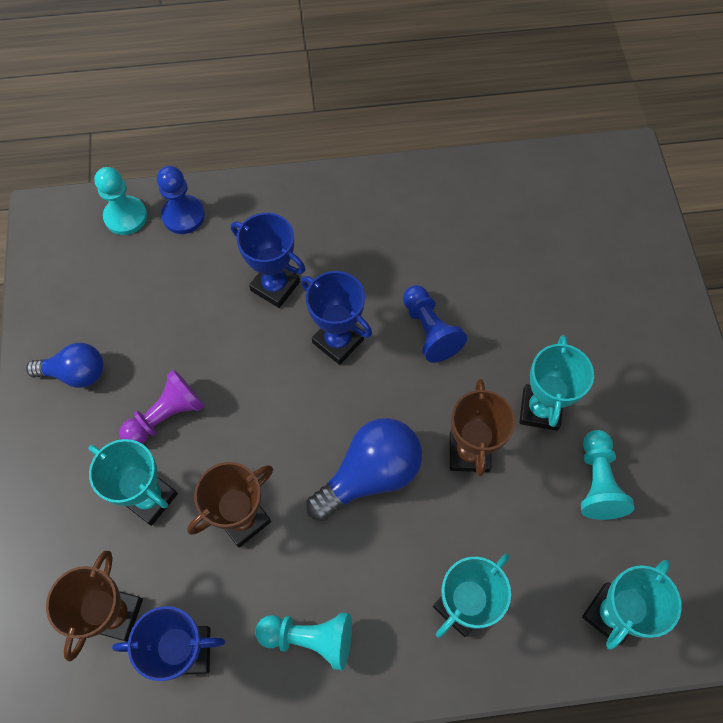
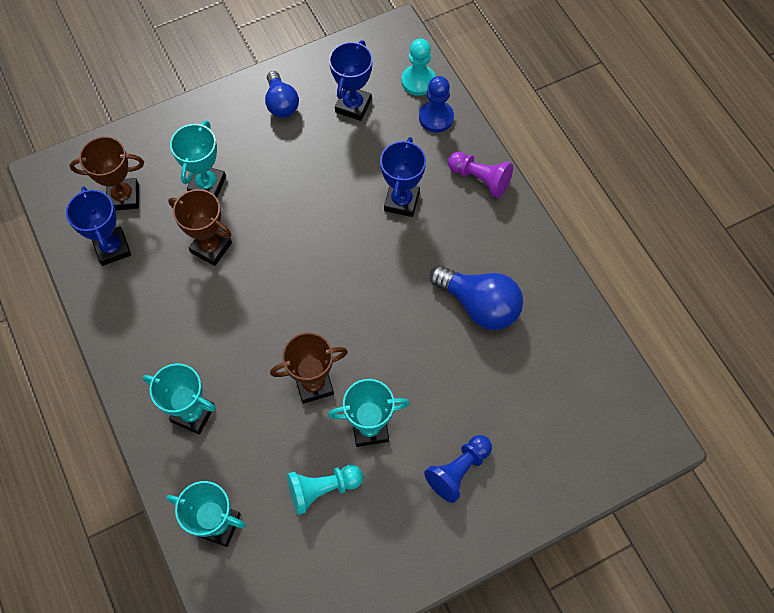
camera: 70 degrees right, 0 degrees up
purple pawn [119,370,204,444] -> purple pawn moved to [448,152,513,198]
turquoise pawn [255,612,352,671] -> none
blue trophy [301,271,372,365] -> blue trophy moved to [329,40,373,121]
blue light bulb [306,418,422,521] -> blue light bulb moved to [430,265,523,330]
blue pawn [403,285,467,363] -> blue pawn moved to [424,435,492,503]

